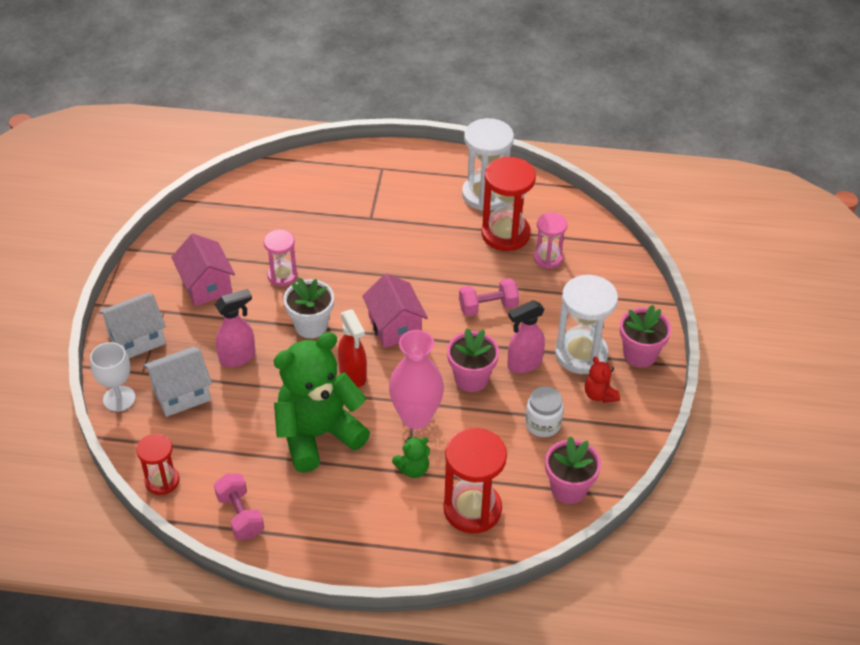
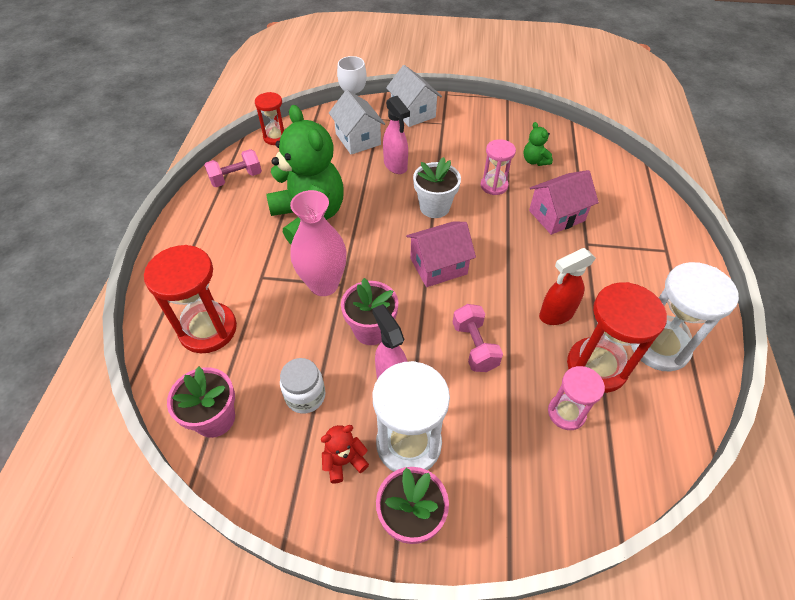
camera: 90 degrees right, 5 degrees up
pink house [171,234,235,306] -> pink house moved to [529,170,599,235]
red spray bottle [338,310,367,387] -> red spray bottle moved to [539,248,596,325]
green teddy bear [392,437,430,478] -> green teddy bear moved to [523,122,553,166]

